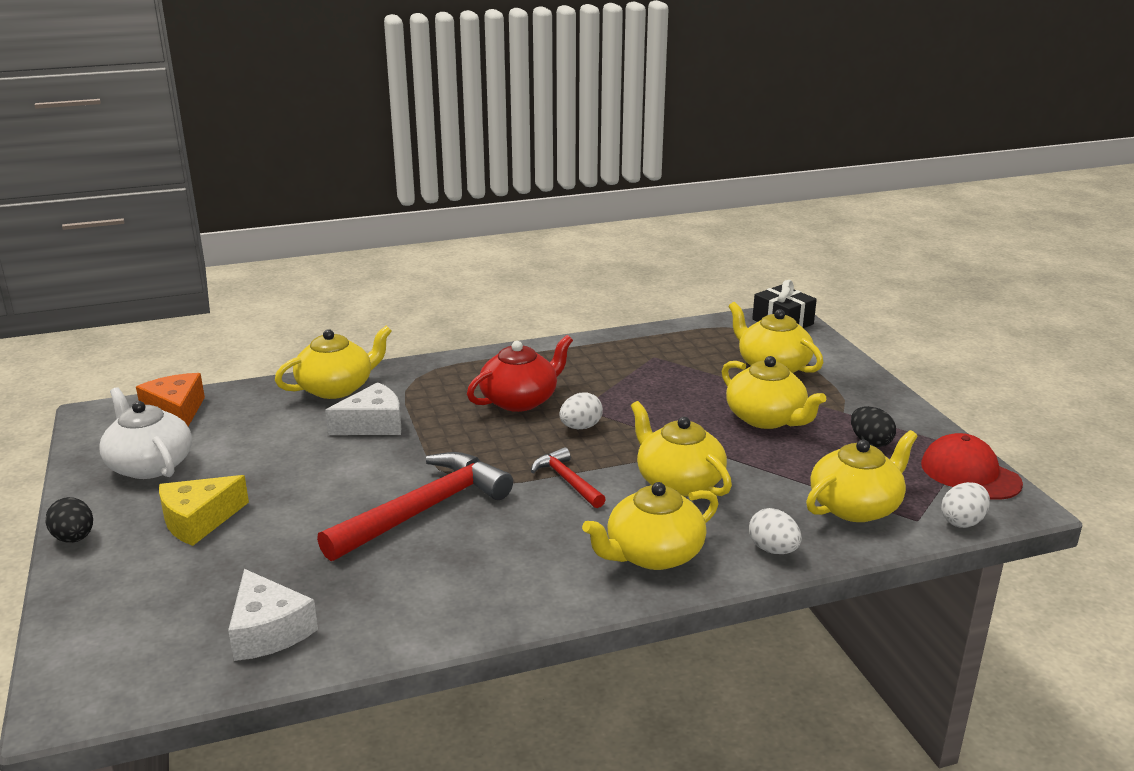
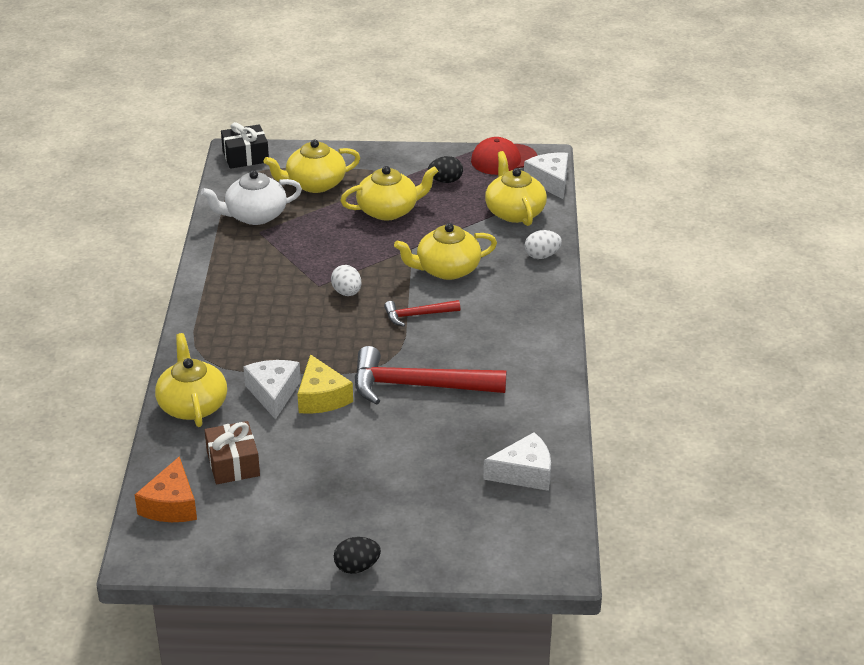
camera: 70 degrees left, 10 degrees up
white teapot [100,387,192,479] -> white teapot moved to [201,170,302,225]
orange cheese [136,373,205,426] -> orange cheese turned 75 degrees counterclockwise [135,456,197,522]
yellow cheese [159,475,249,546] -> yellow cheese moved to [298,354,353,414]
red hammer [317,452,513,561] -> red hammer turned 60 degrees counterclockwise [355,346,506,405]
red teapot [467,335,573,412] -> none
yellow teapot [582,482,719,570] -> none
white egg [941,482,990,528] -> white cheese [524,153,568,199]
none -> brown gift [205,421,260,484]

